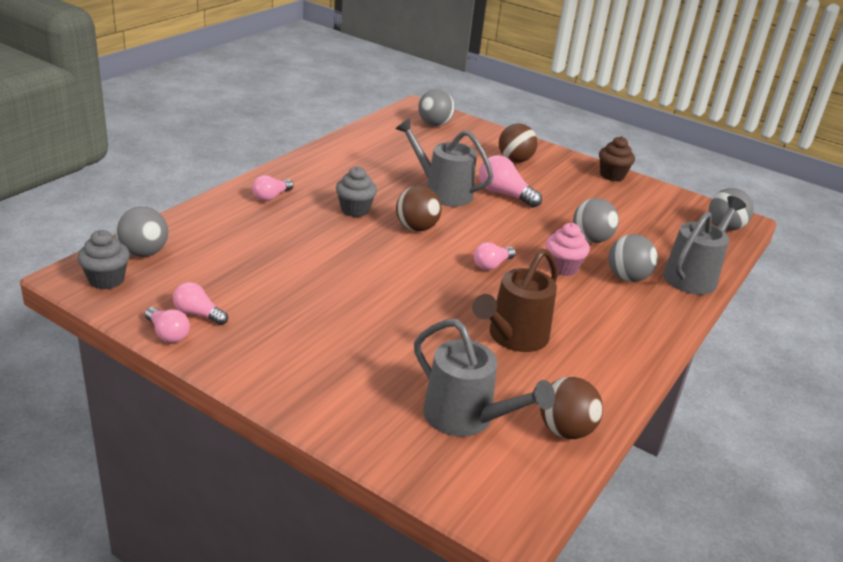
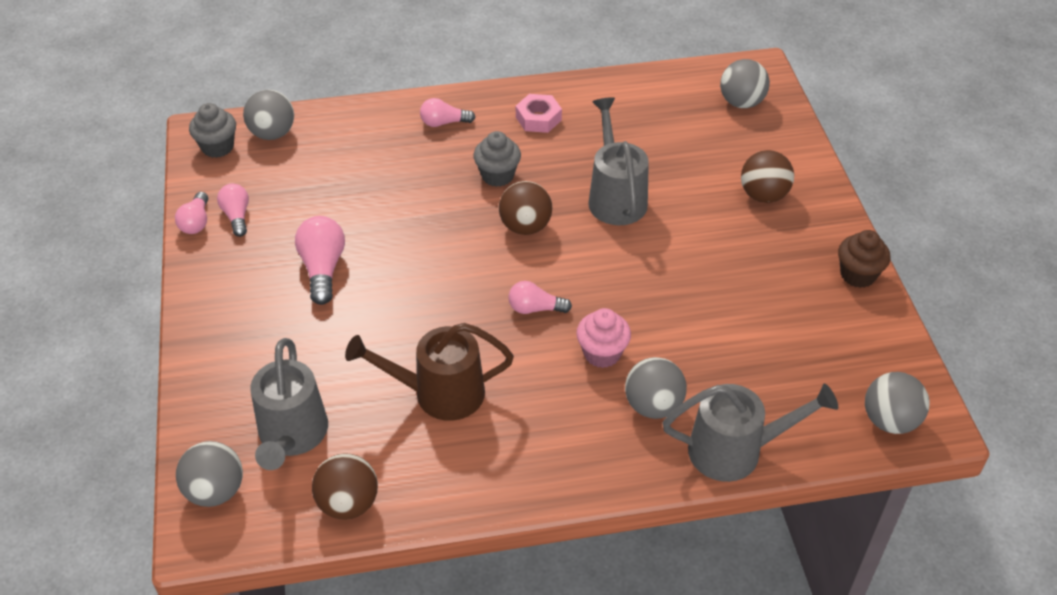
camera: 50 degrees right, 15 degrees up
pink light bulb [479,155,542,208] -> pink light bulb moved to [295,216,345,305]
grey ball [573,198,619,243] -> grey ball moved to [176,441,243,507]
none -> pink nut [516,94,562,133]

